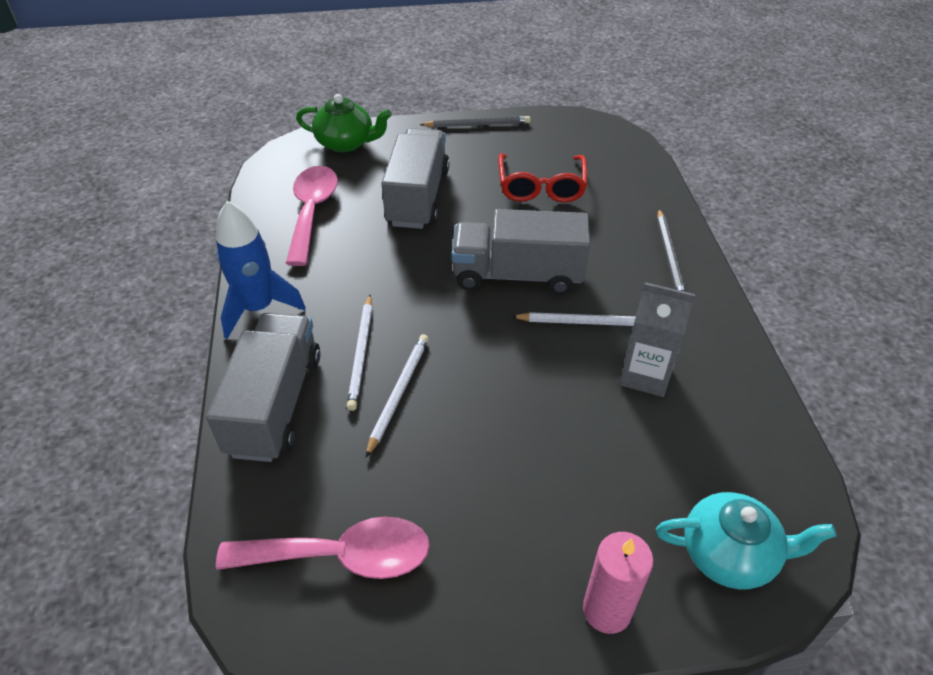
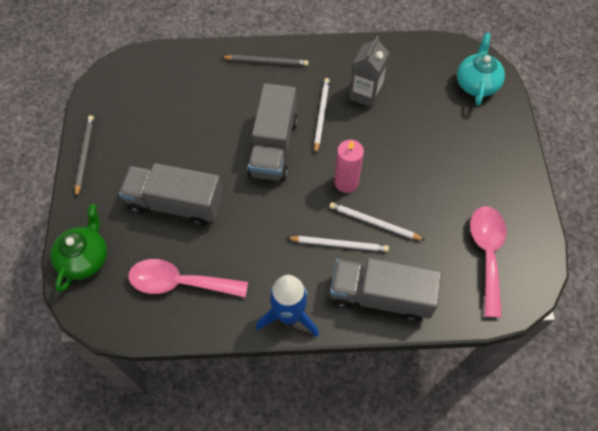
camera: 85 degrees left, 15 degrees up
red glasses [498,153,587,202] -> none
pink candle [583,532,653,634] -> pink candle moved to [334,140,364,193]

